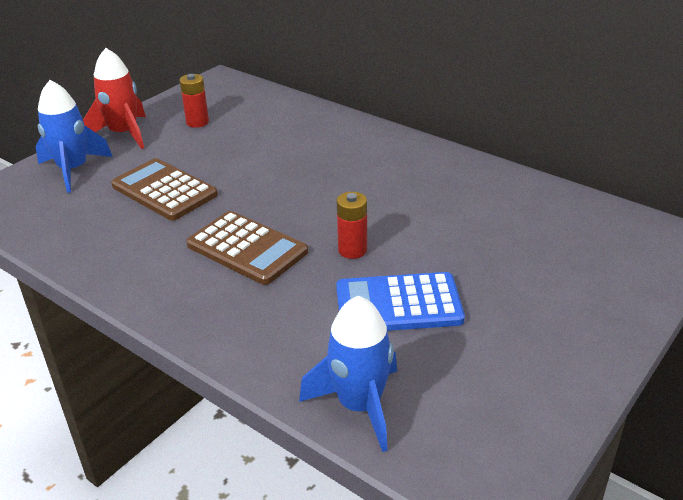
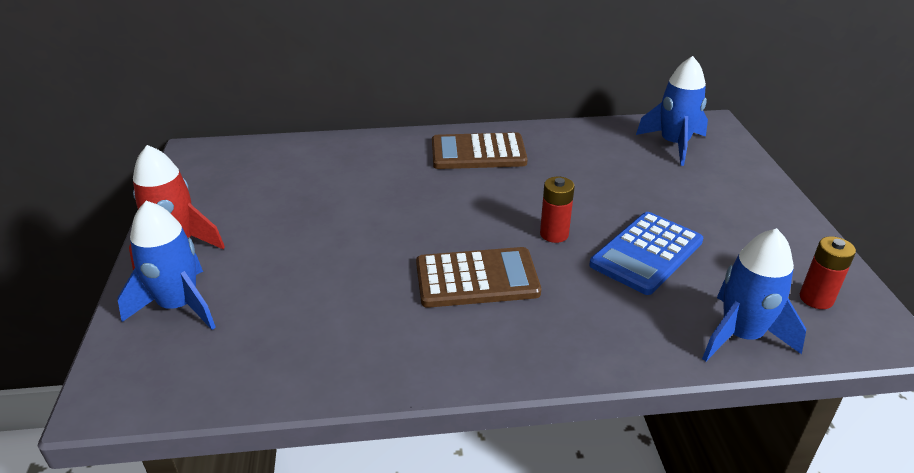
camera: 45 degrees left, 0 degrees up
brown calculator [111,158,218,221] -> brown calculator moved to [432,132,528,169]
red battery [179,74,209,128] -> red battery moved to [800,236,856,309]
none -> blue rocket [636,56,708,166]

